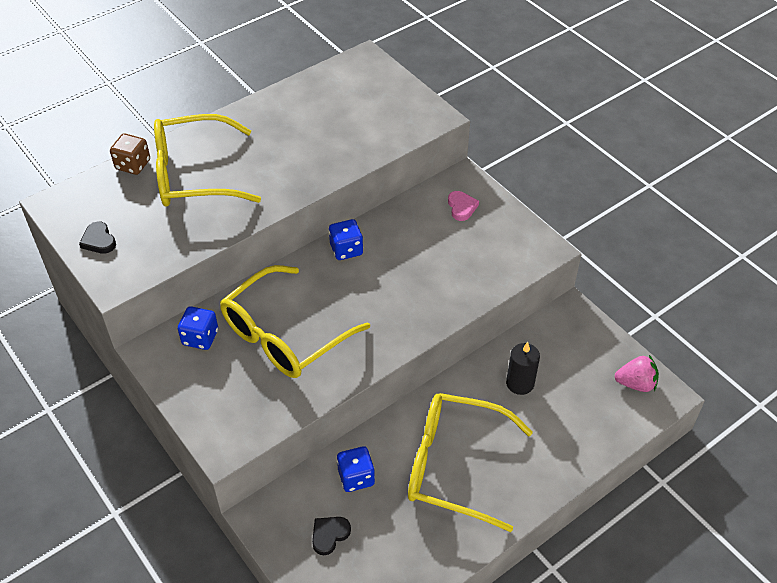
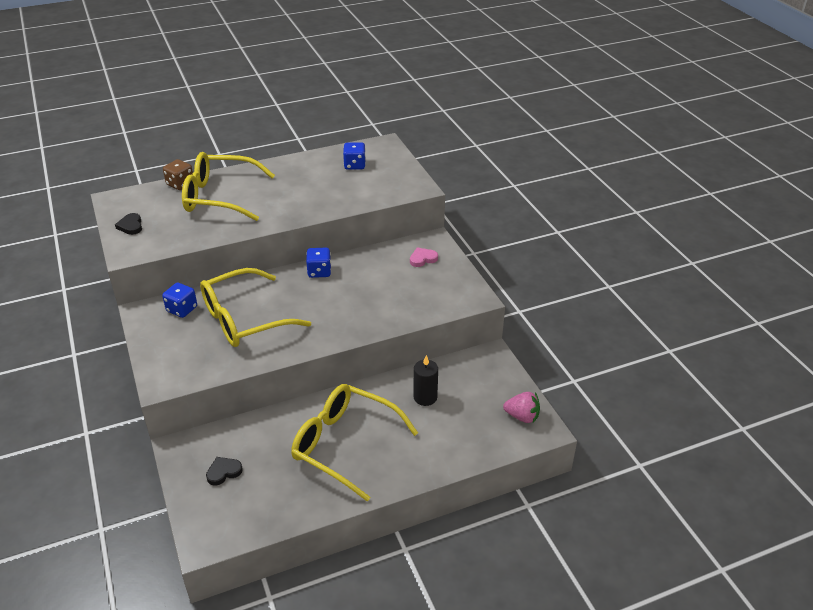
camera: 15 degrees right, 10 degrees down
blue dice [337,446,375,492] -> blue dice moved to [343,142,366,170]
pink heart [448,191,479,221] -> pink heart turned 120 degrees counterclockwise [410,248,438,267]

